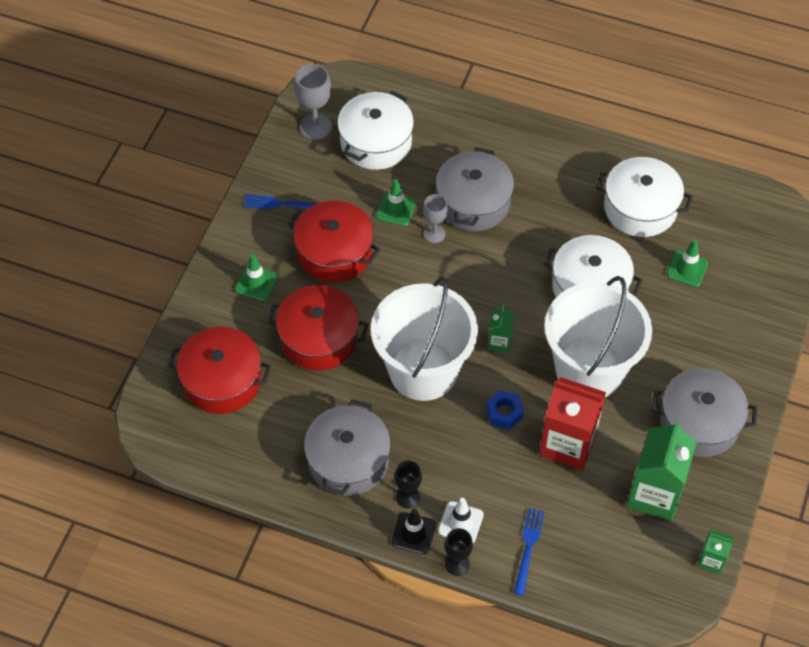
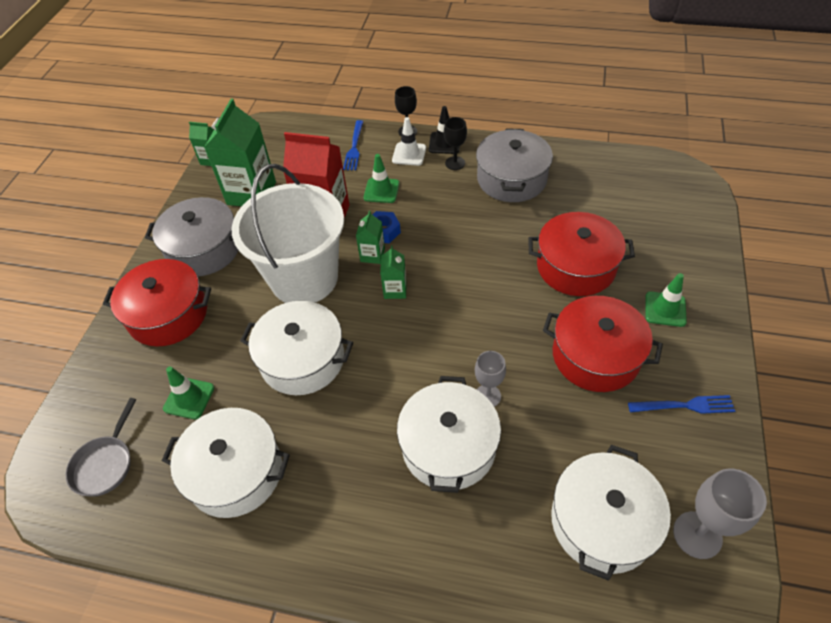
camera: 175 degrees right, 5 degrees down
red pot [168,327,271,414] -> red pot moved to [103,259,211,347]
white bucket [371,276,478,401] -> none
green traffic cone [376,179,416,226] -> green traffic cone moved to [364,154,399,203]
grey pot [436,147,514,231] -> white pot [397,376,501,493]
none -> grey pan [66,398,137,497]
none -> green carton [356,211,385,264]

